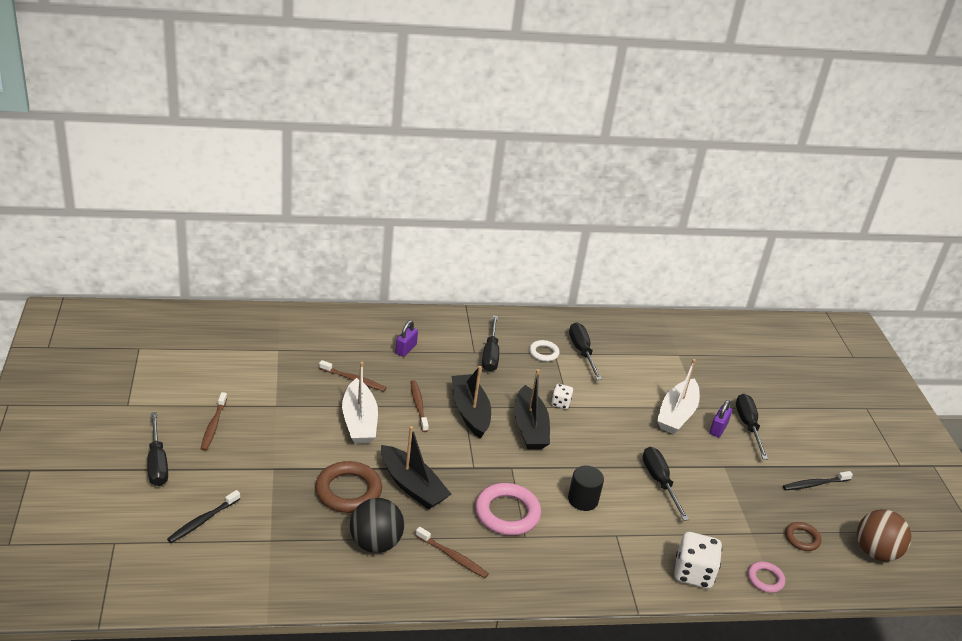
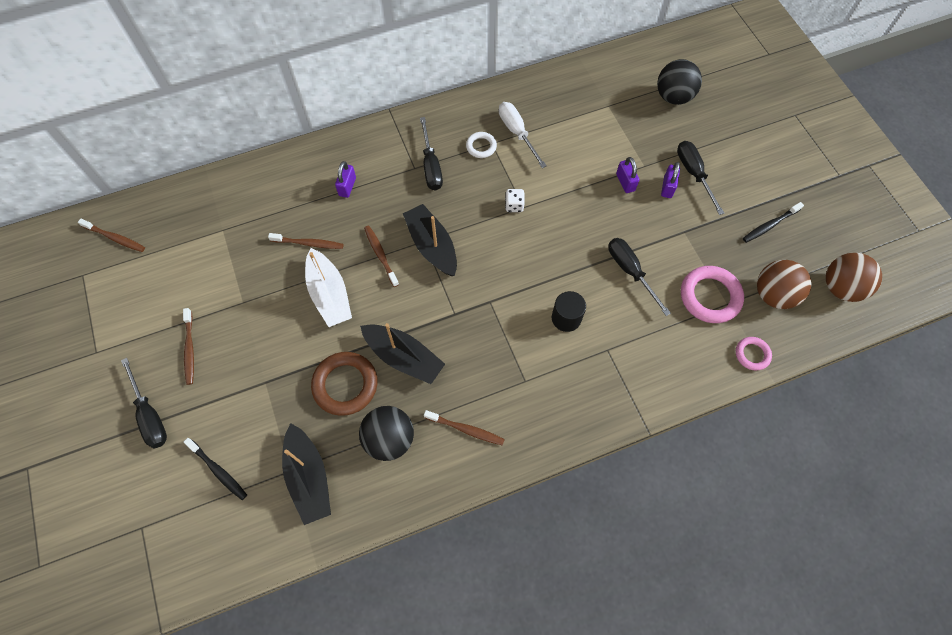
camera: 10 degrees left, 30 degrees up
black toothbrush [167,490,240,543] -> black toothbrush turned 75 degrees counterclockwise [184,438,247,500]
pink ring [475,483,541,536] -> pink ring moved to [681,266,744,323]
black boat [514,369,550,450] -> black boat moved to [282,423,331,525]
black screwdriver [569,323,602,380] -> white screwdriver [499,102,546,168]
white boat [657,359,700,434] -> purple padlock [616,157,639,193]
white dice [674,532,722,589] -> none
brown ring [785,522,821,551] -> brown ball [757,260,811,309]
none -> brown toothbrush [78,219,145,252]
none -> black ball [657,59,702,105]

